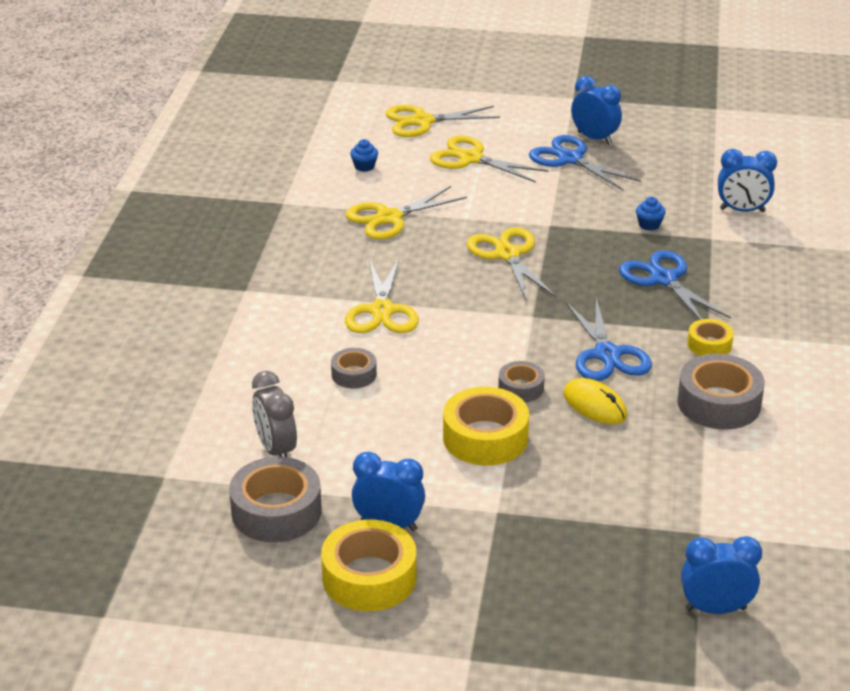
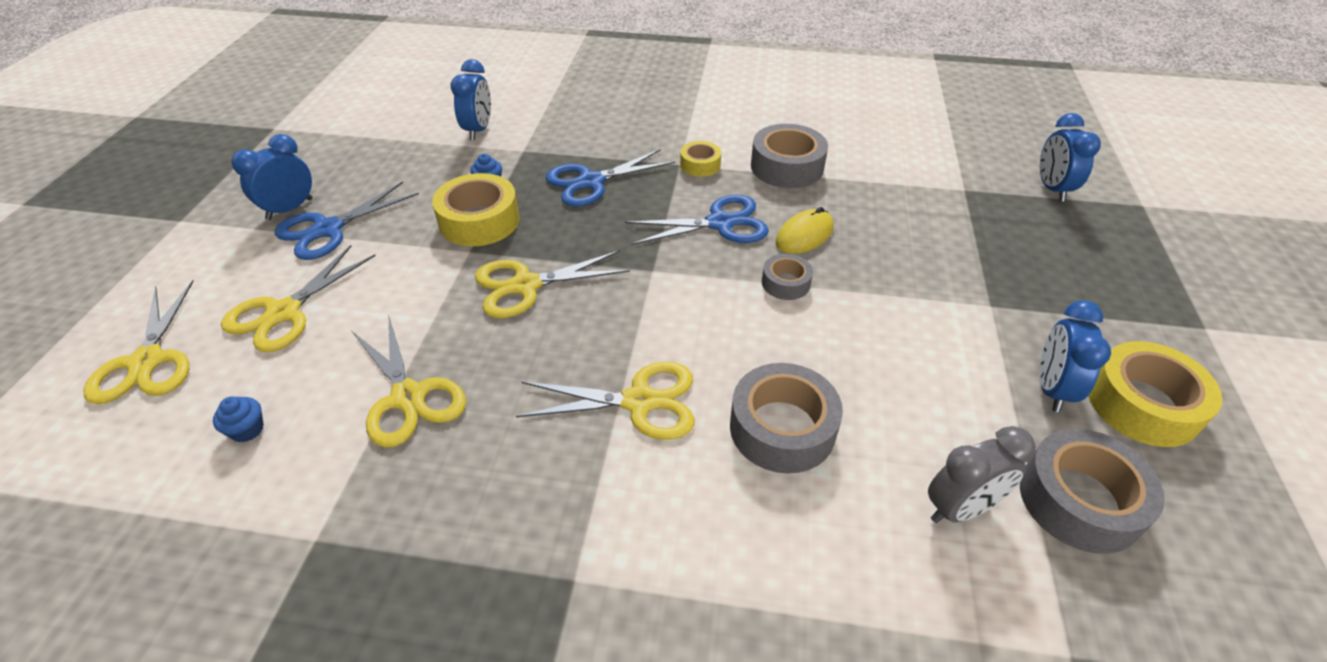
camera: 90 degrees left, 10 degrees up
grey tape [331,348,377,389] -> grey tape [730,363,843,474], size x1.80
yellow tape [443,387,529,466] -> yellow tape moved to [432,173,520,246]

